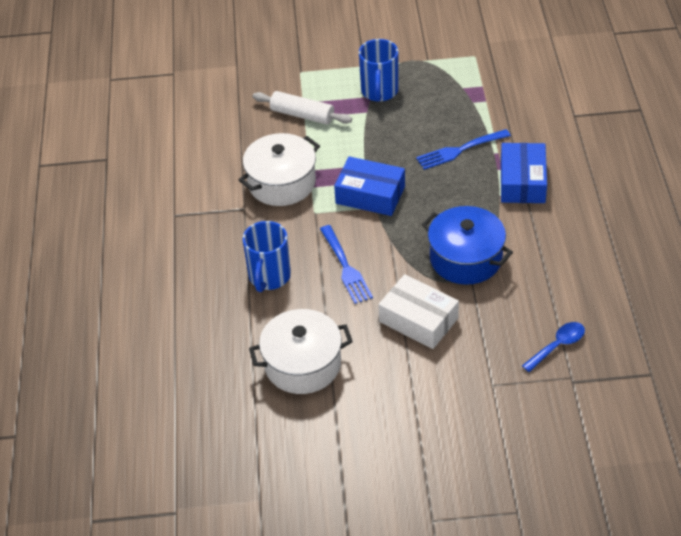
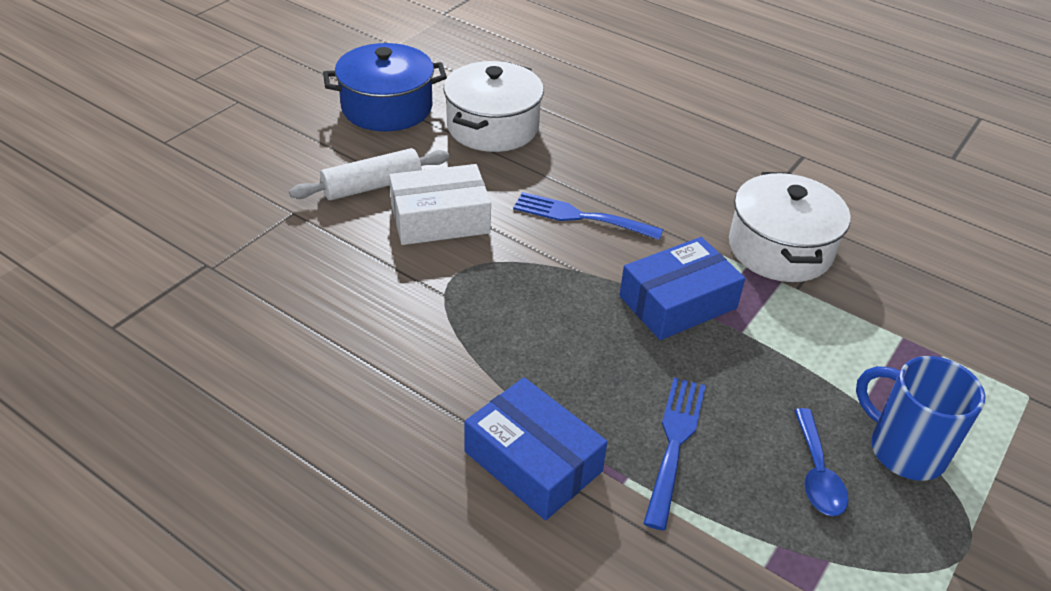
camera: 125 degrees right, 5 degrees down
blue mug [242,221,291,292] -> none
white rolling pin [253,91,352,125] -> white rolling pin moved to [289,148,449,200]
blue pot [422,206,513,285] -> blue pot moved to [323,43,447,132]
blue spoon [522,322,585,372] -> blue spoon moved to [794,408,849,516]

